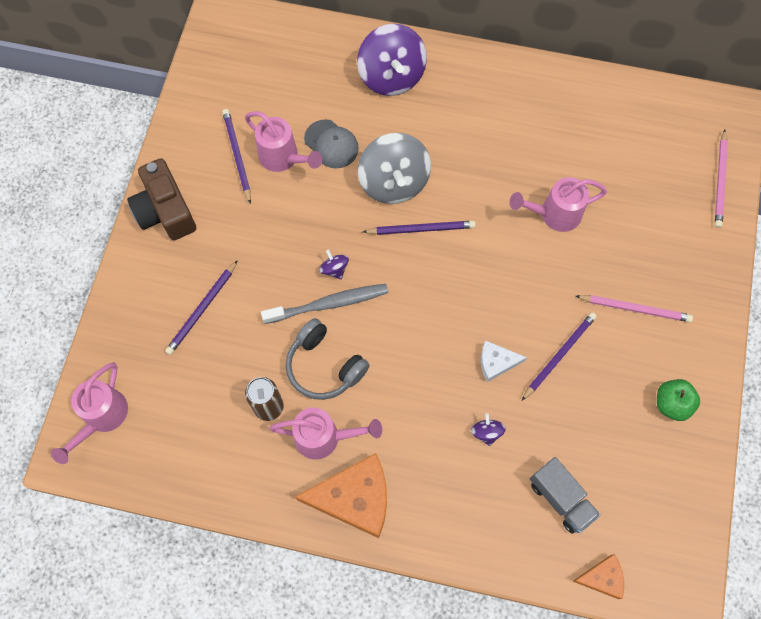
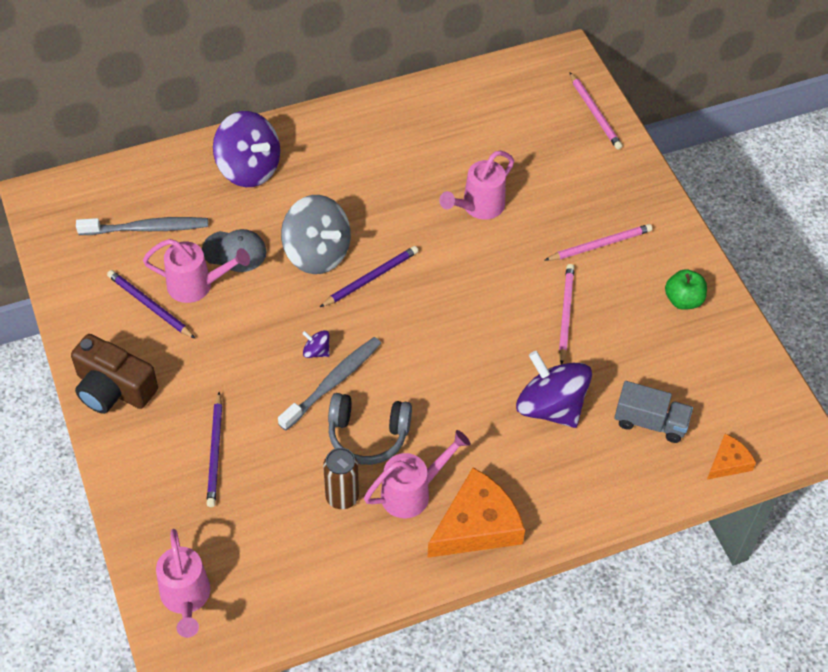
camera: 35 degrees left, 15 degrees down
purple spinning top [471,413,506,446] -> purple spinning top [516,351,592,428], size x2.36
white cheese [481,340,527,382] -> none
purple pencil [521,312,597,401] -> pink pencil [559,264,574,364]
none -> grey toothbrush [76,217,208,235]

